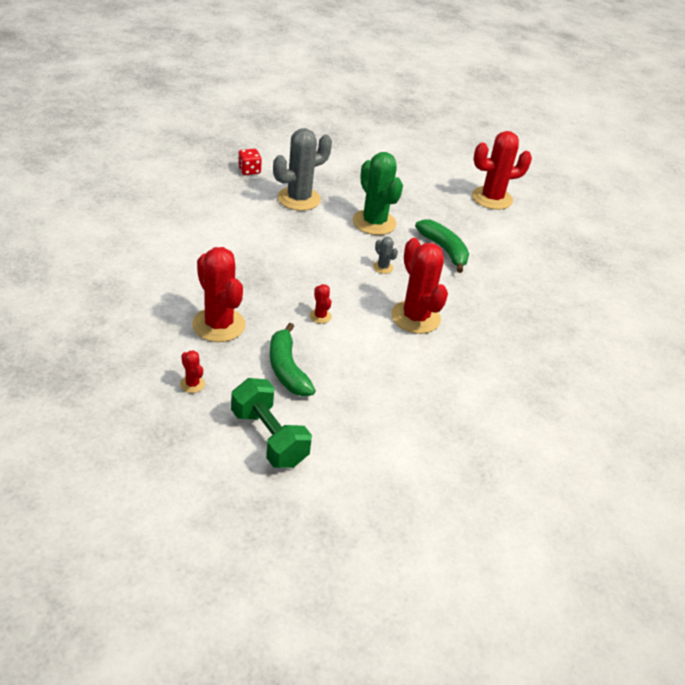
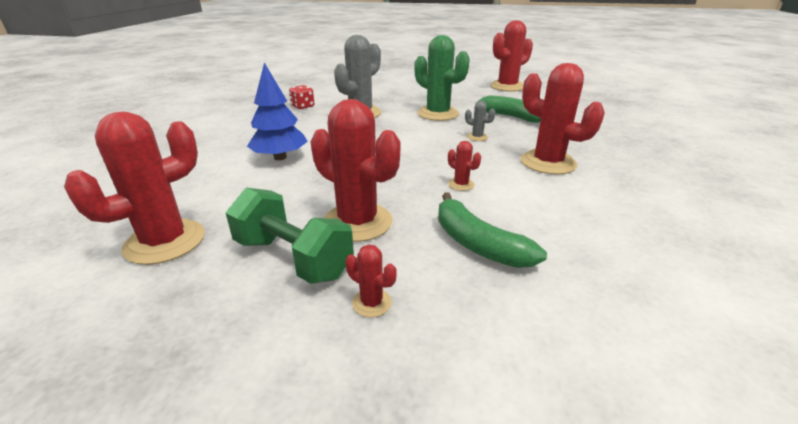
camera: 15 degrees left, 10 degrees down
green dumbbell [231,378,312,468] -> green dumbbell moved to [226,188,354,284]
none -> red cactus [64,111,205,265]
none -> blue tree [247,63,308,160]

